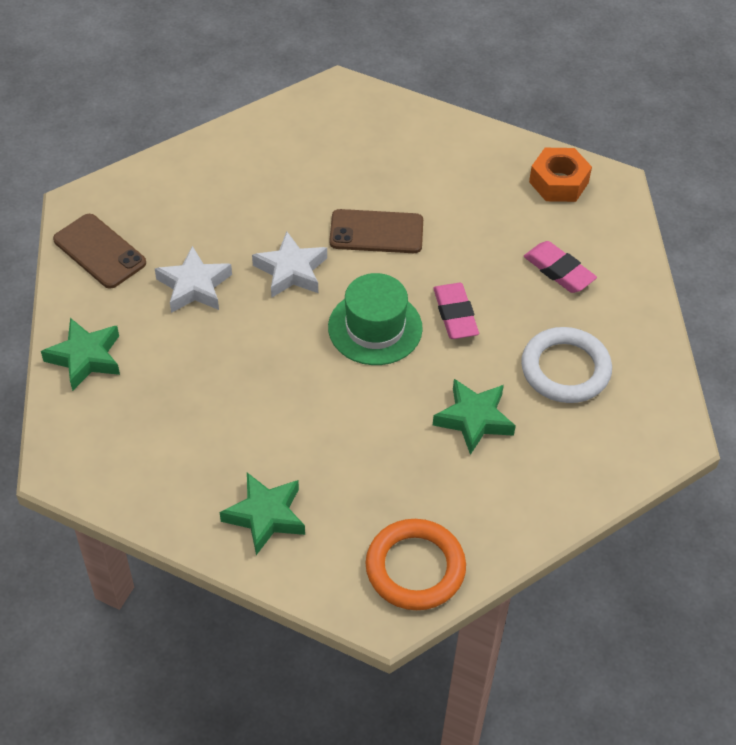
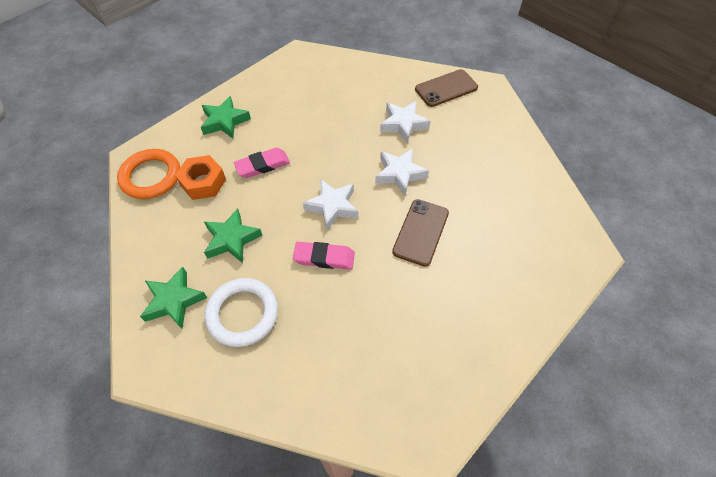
camera: 110 degrees right, 5 degrees up
green star [41,318,120,391] -> green star moved to [140,267,207,329]
green hat [328,273,423,365] -> white star [303,179,358,230]
pink eraser [524,241,597,293] -> pink eraser moved to [234,148,290,178]
orange nut [529,148,592,202] -> orange nut moved to [175,155,226,200]

